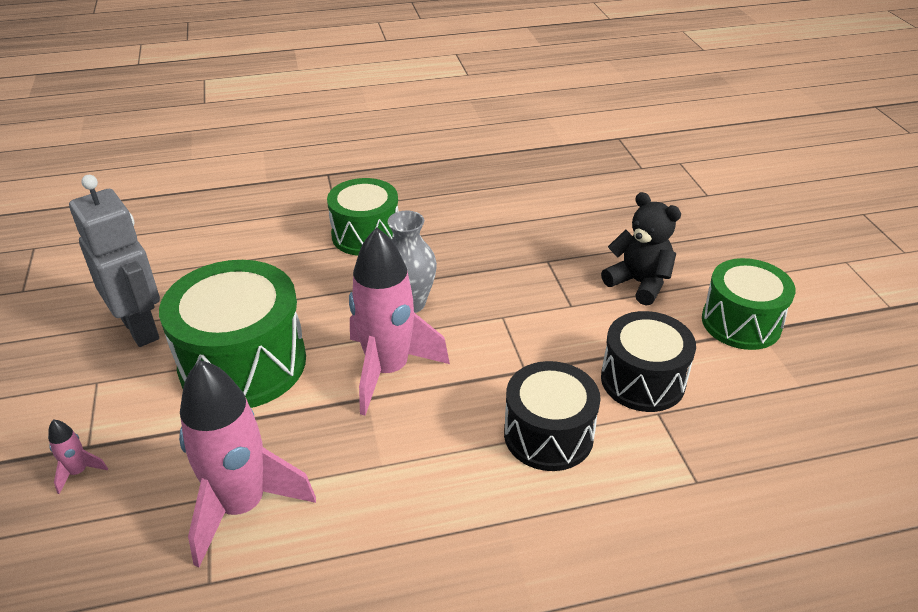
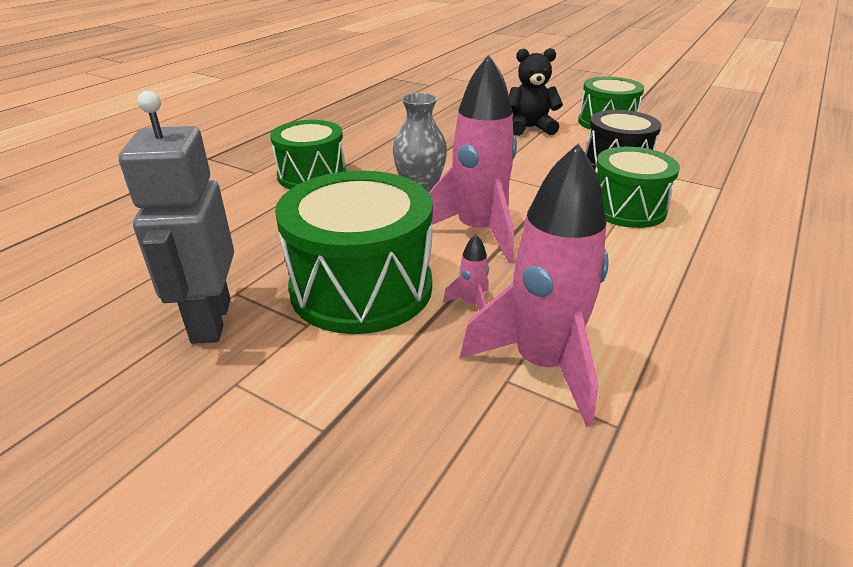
camera: 45 degrees left, 5 degrees down
pink rocket [48,420,108,494] -> pink rocket moved to [443,234,489,311]
grey robot [69,175,160,347] -> grey robot turned 105 degrees counterclockwise [119,91,234,344]
black drum [504,361,601,471] -> green drum [595,147,680,228]

